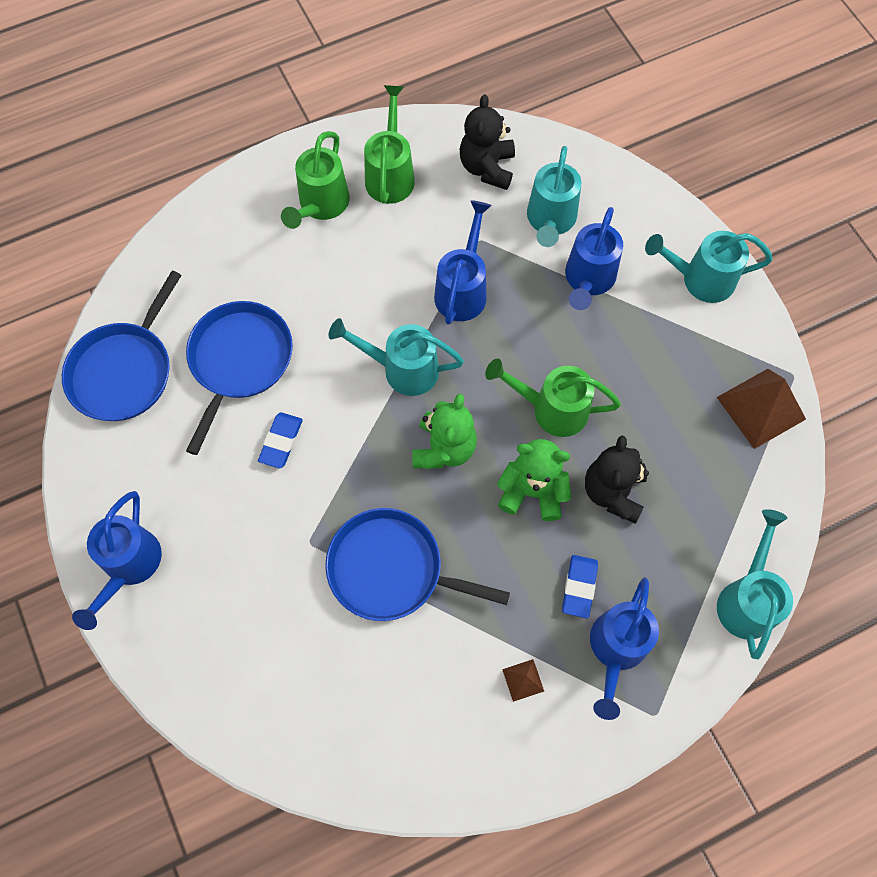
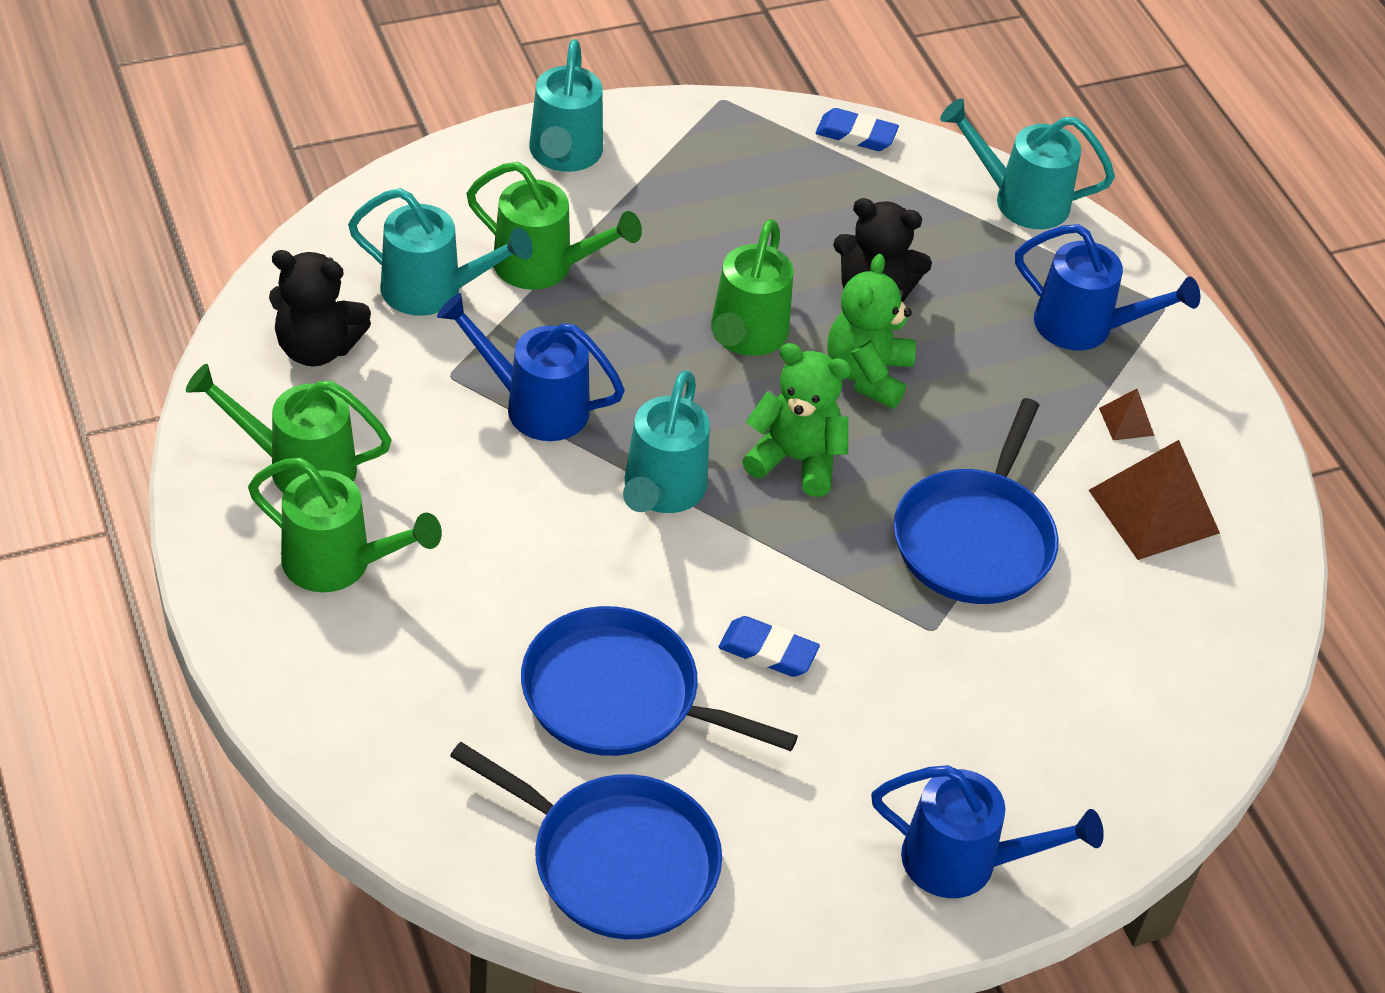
camera: 90 degrees left, 20 degrees down
blue eraser [562,555,598,618] -> blue eraser moved to [815,108,899,151]
blue watering can [565,207,623,310] -> green watering can [466,162,642,290]
brown pyramid [717,369,806,449] -> brown pyramid moved to [1089,440,1220,560]

